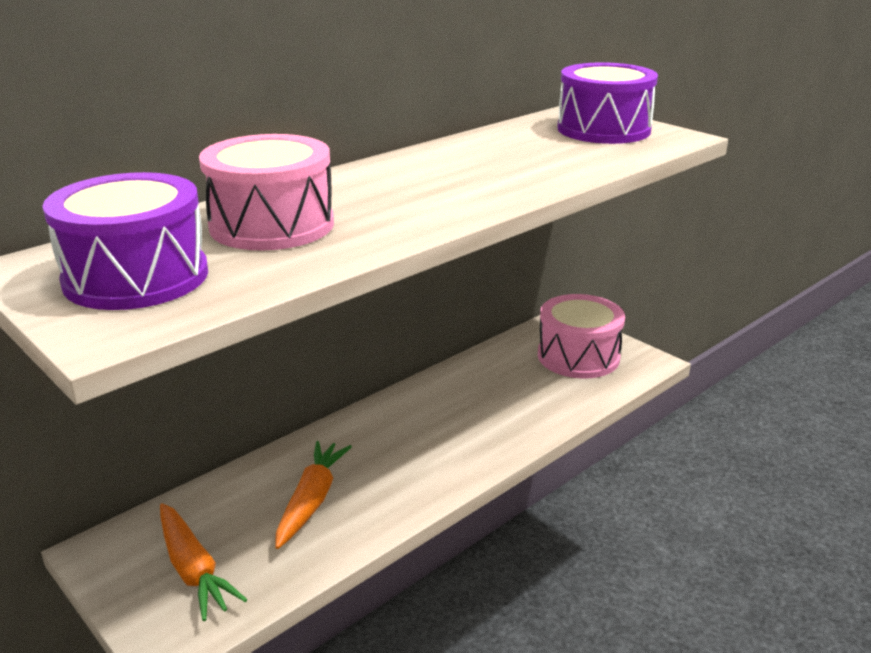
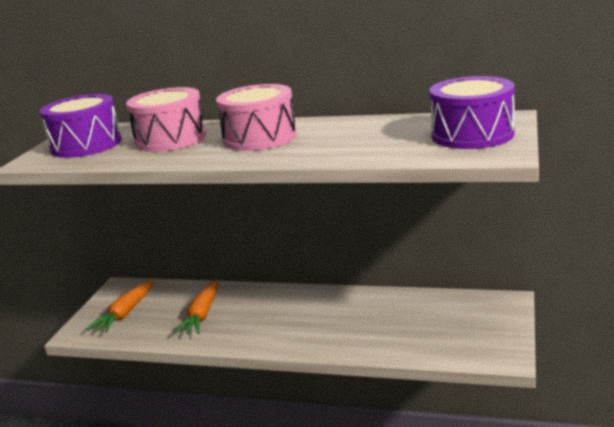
camera: 60 degrees right, 5 degrees down
orange carrot [275,441,352,549] -> orange carrot turned 120 degrees clockwise [174,279,218,334]
pink drum [538,294,625,378] -> pink drum moved to [216,84,297,151]

